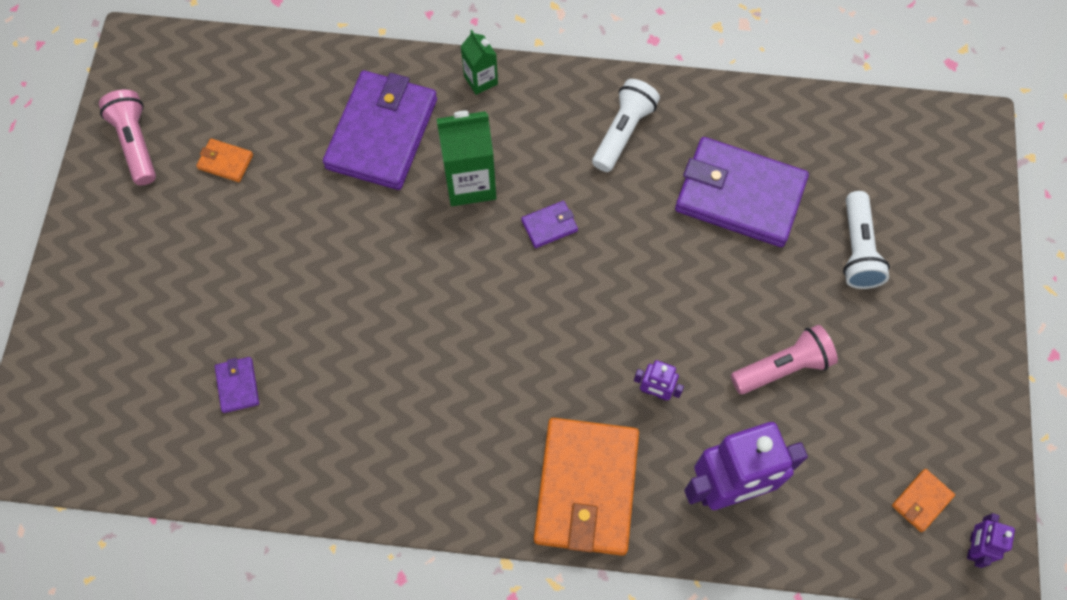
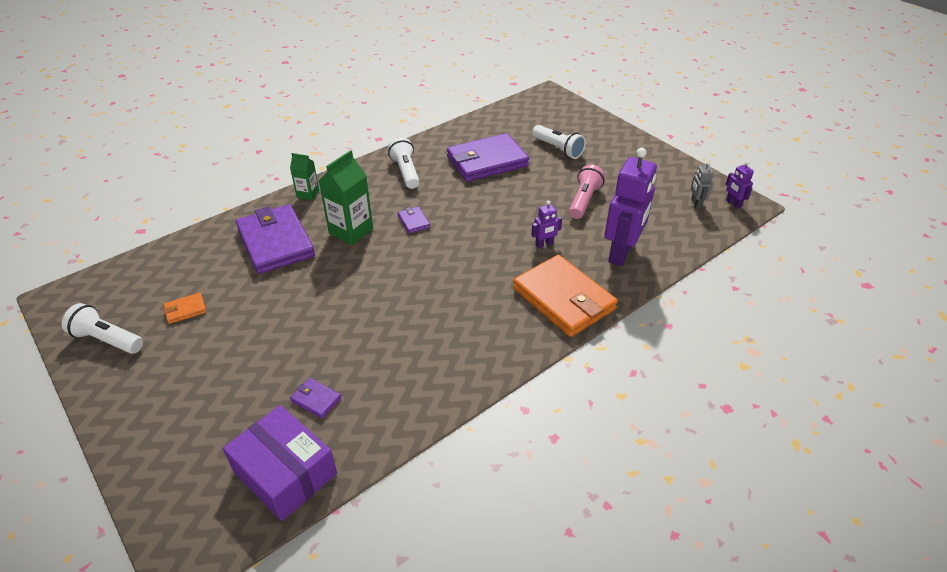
camera: 45 degrees left, 25 degrees down
pink flashlight [99,90,156,185] -> white flashlight [62,303,143,354]
purple wallet [521,201,578,248] -> purple wallet turned 45 degrees counterclockwise [398,207,430,233]
orange wallet [892,469,955,532] -> grey robot [691,161,714,209]
none -> purple box [223,405,337,521]

